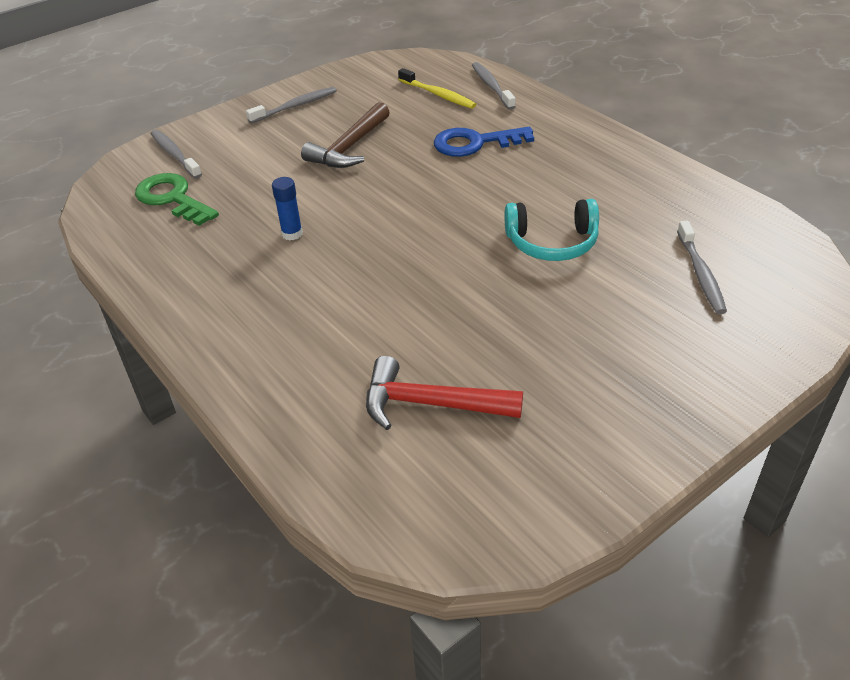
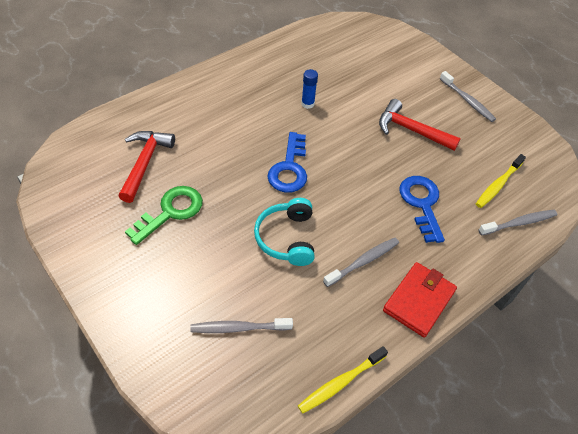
camera: 85 degrees right, 10 degrees up
green key [135,173,219,226] -> green key moved to [125,186,203,245]
grey toothbrush [151,130,202,179] -> grey toothbrush moved to [323,238,399,287]
brown hammer [301,102,390,168] -> red hammer [379,99,461,151]
none -> blue key [267,132,307,193]
none -> yellow toothbrush [298,346,388,413]
none -> red wallet [383,262,457,338]

